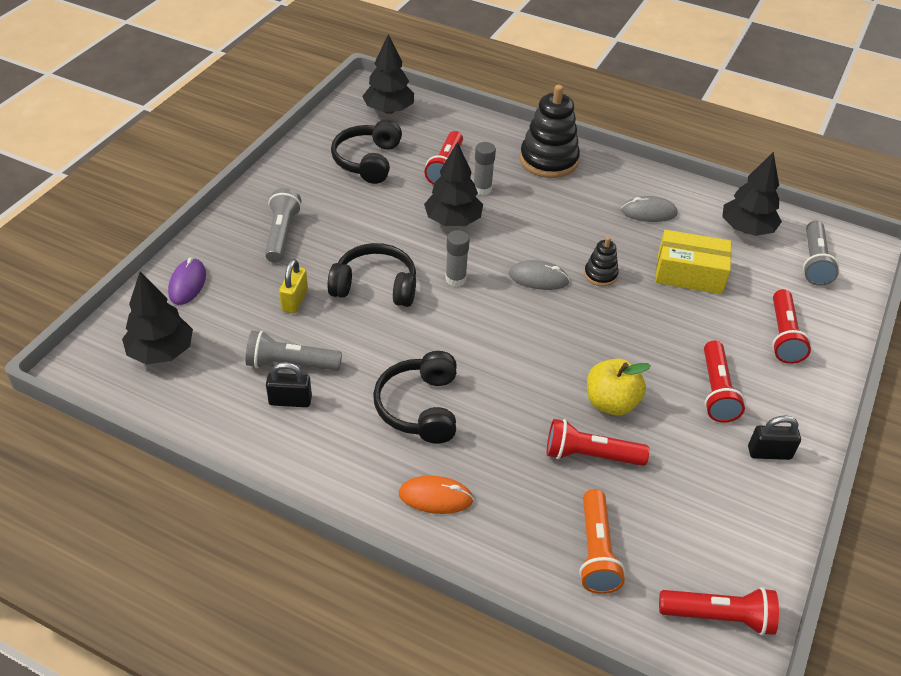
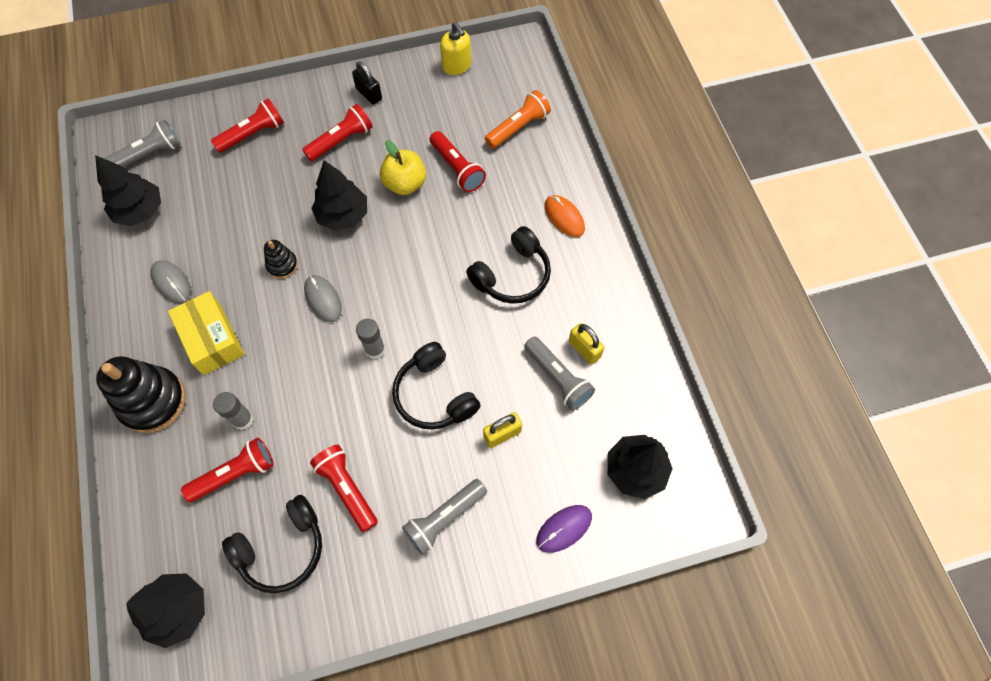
camera: 130 degrees left, 20 degrees up
black padlock [266,362,312,407] -> yellow padlock [569,323,604,364]
black tree [424,142,483,226] -> black tree moved to [311,160,367,231]
yellow box [655,230,731,294] -> yellow box moved to [168,291,245,375]
red flashlight [659,587,779,635] -> red flashlight moved to [310,445,378,532]
none -> yellow soap dispenser [440,22,471,75]

